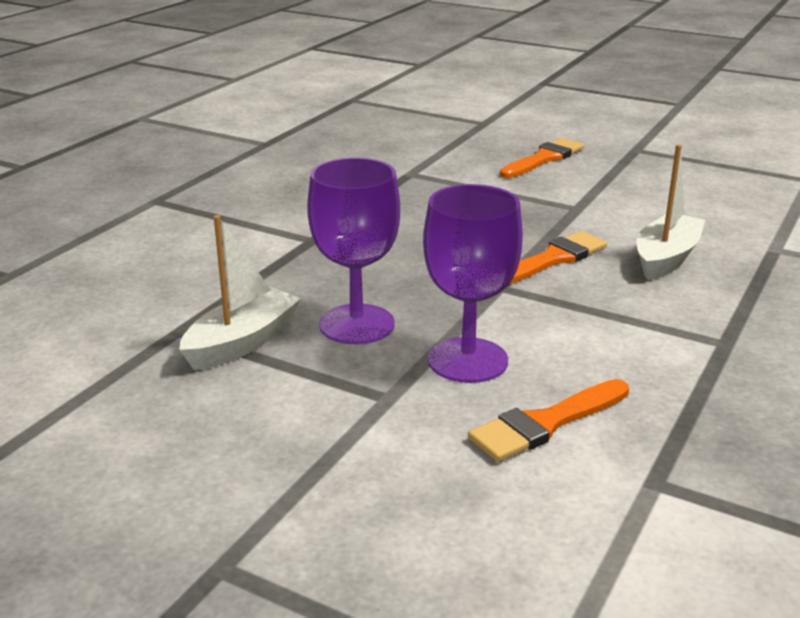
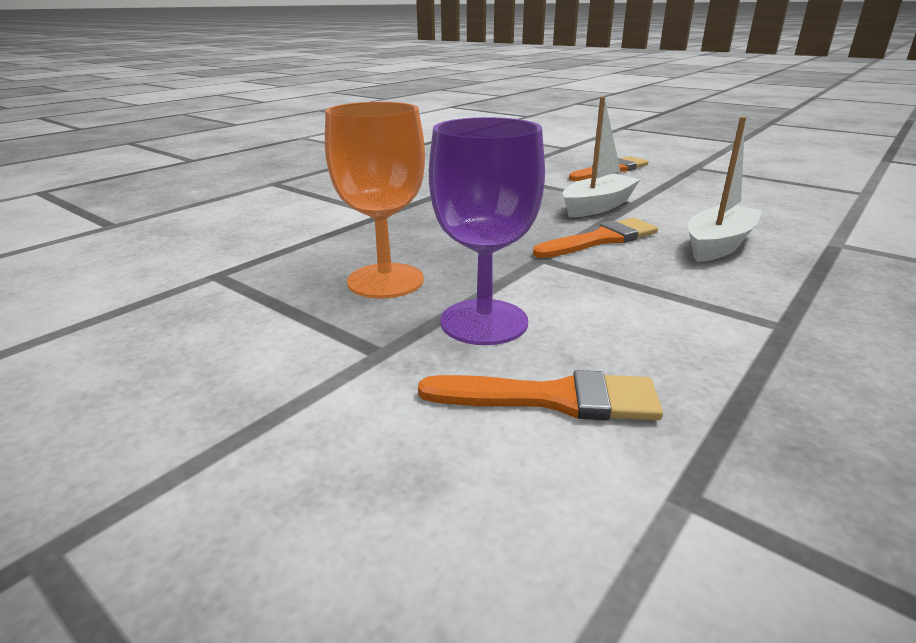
camera: 10 degrees right, 0 degrees up
white boat [179,215,301,370] -> white boat moved to [562,97,641,217]
purple goblet [307,158,400,344] -> orange goblet [325,102,425,299]
orange brush [468,379,629,462] -> orange brush turned 150 degrees counterclockwise [418,370,663,420]

